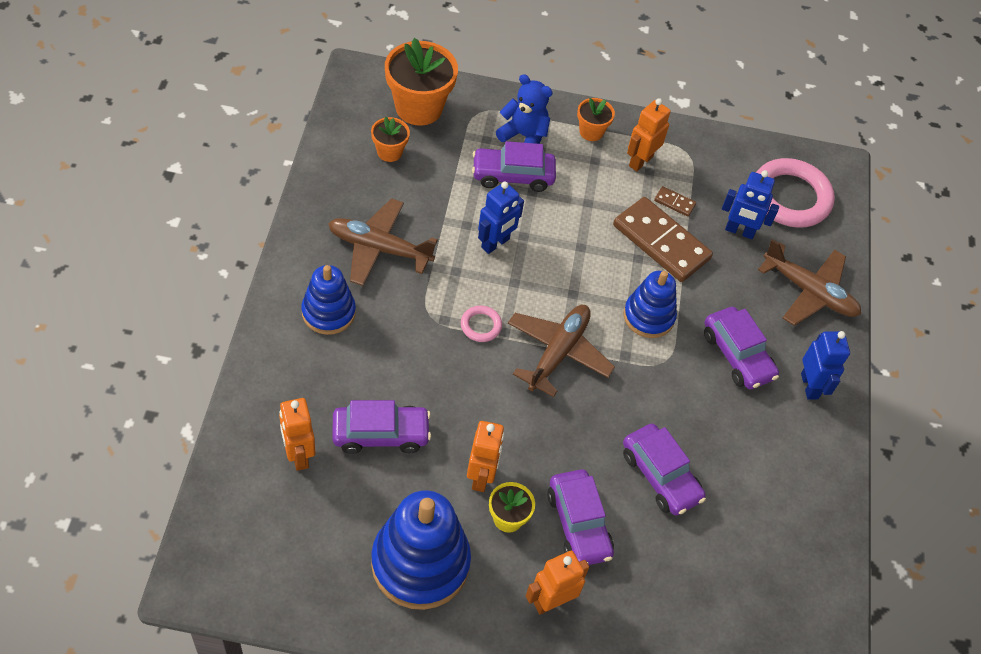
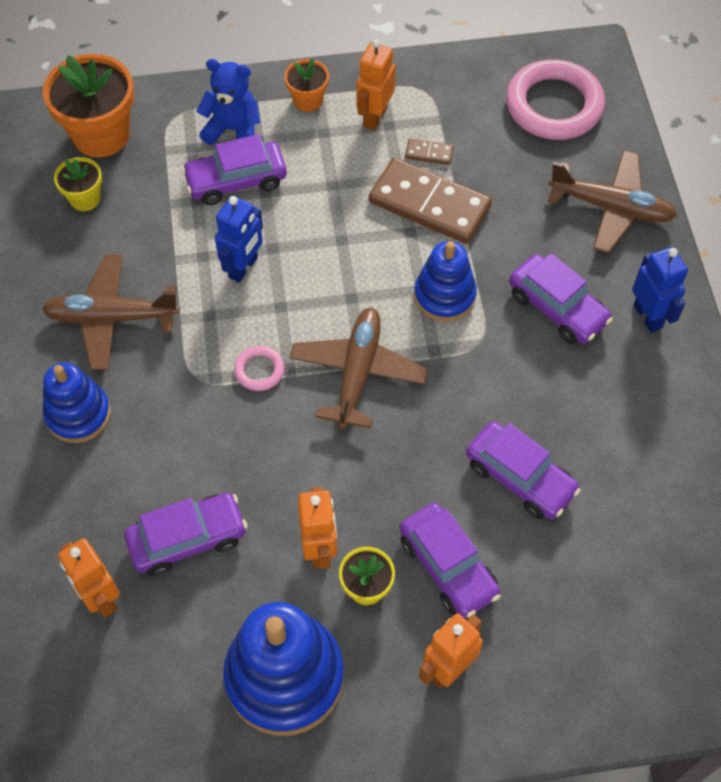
camera: 10 degrees left, 5 degrees up
orange flower pot [371,117,410,162] -> yellow flower pot [54,157,102,211]
blue robot [722,170,779,239] -> none

